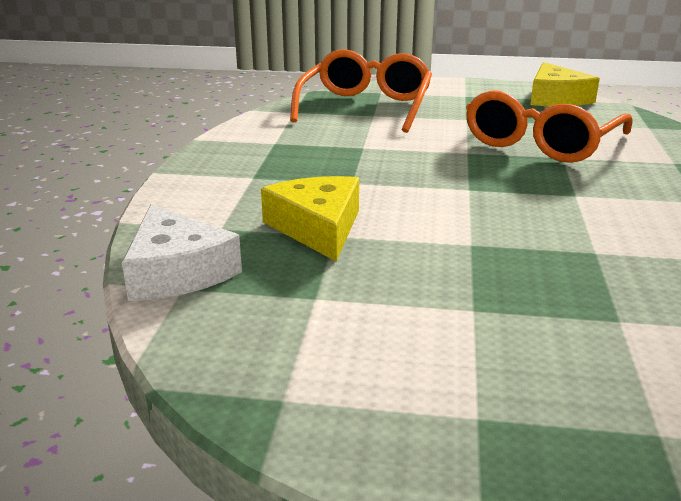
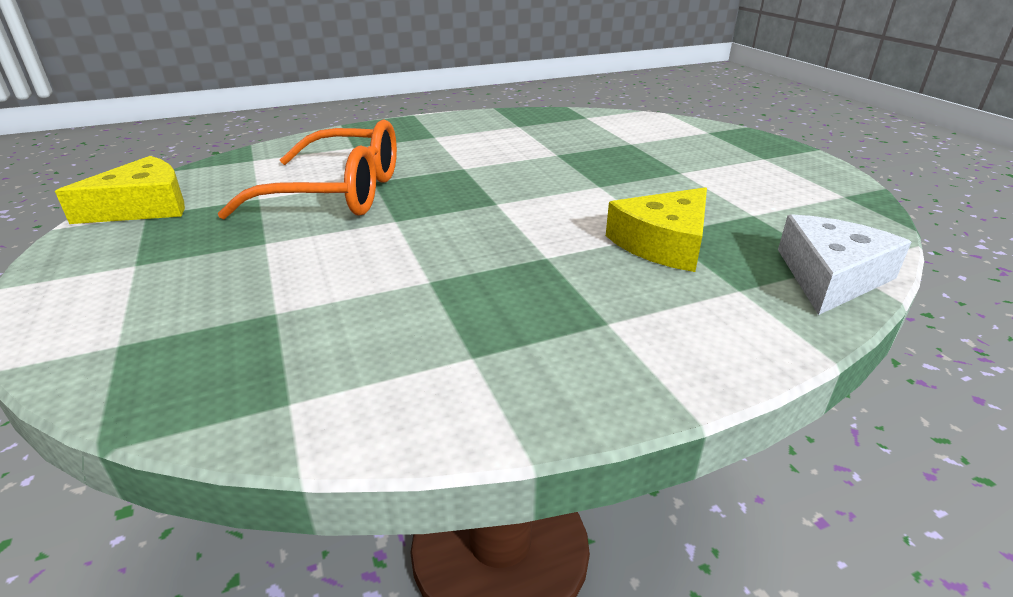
camera: 120 degrees left, 5 degrees up
orange glasses [290,49,432,133] -> none

